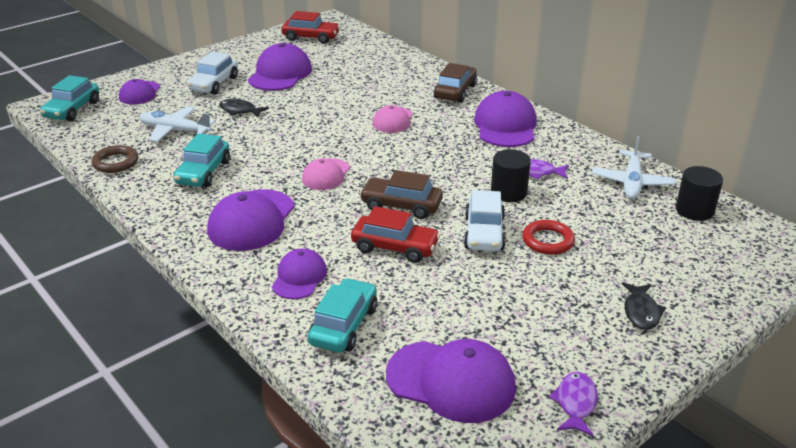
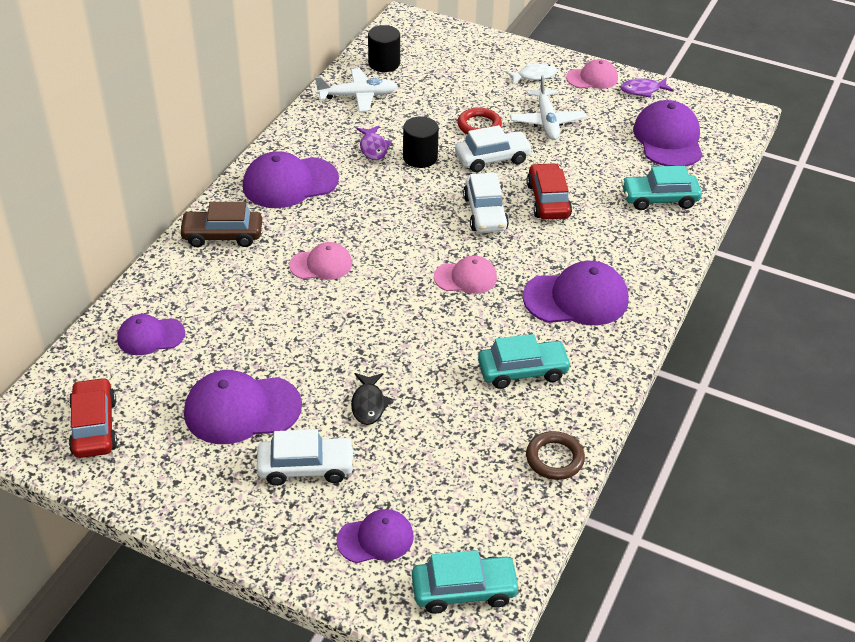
camera: 115 degrees left, 10 degrees up
white plane [139,106,215,142] -> white plane moved to [510,75,586,140]
purple cap [272,248,327,299] -> purple cap moved to [117,314,185,355]
brown car [360,170,443,219] -> white car [463,172,509,233]
black fish [622,282,667,330] -> white fish [505,63,557,84]
none -> pink cap [566,59,618,89]

